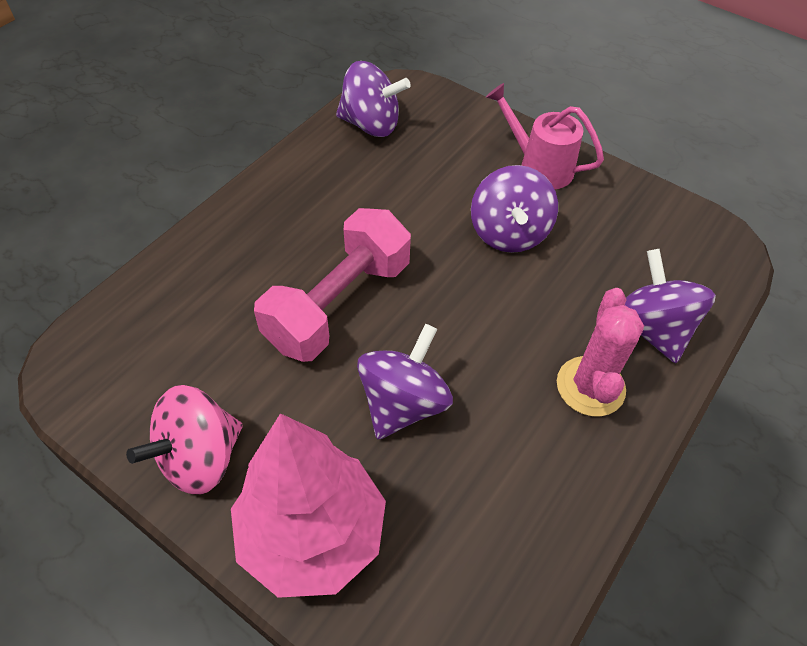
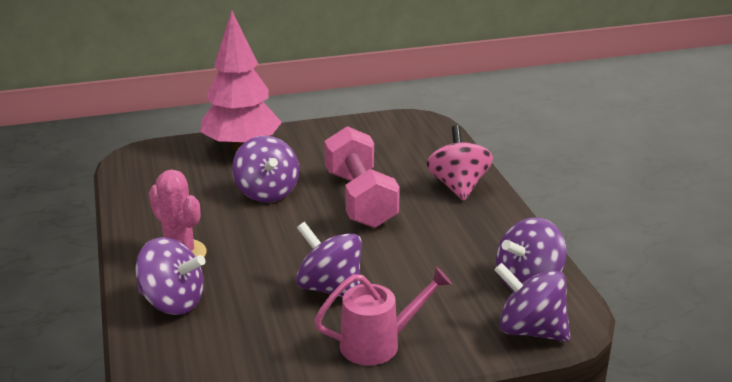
camera: 130 degrees right, 25 degrees down
pink spinning top [126,385,243,495] -> pink spinning top moved to [426,125,493,201]
none -> purple spinning top [494,263,571,342]

